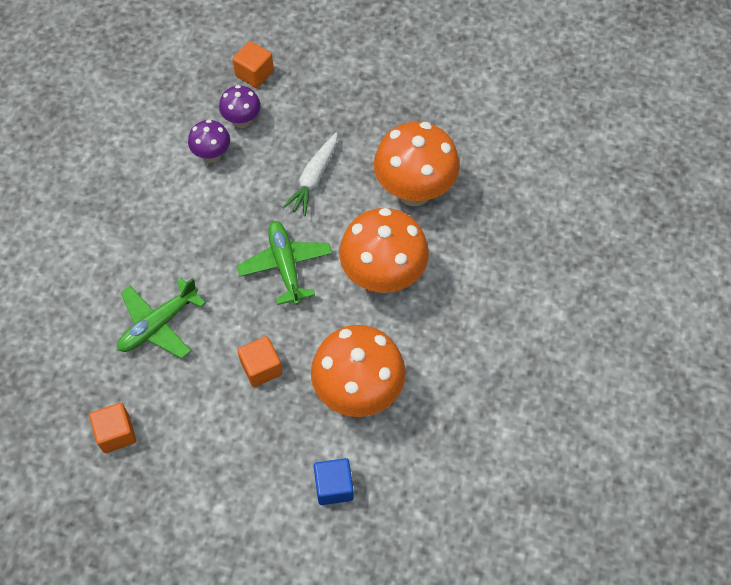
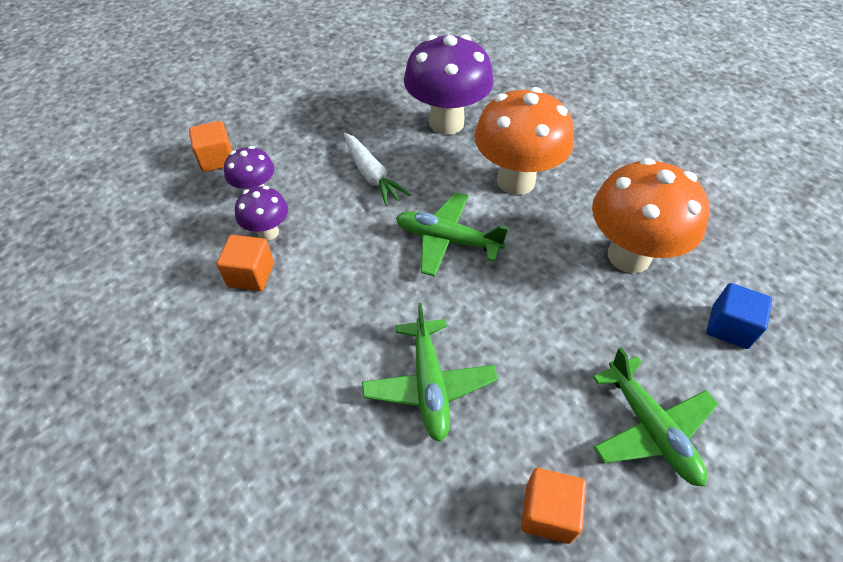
camera: 55 degrees left, 10 degrees down
orange cube [237,336,282,387] -> orange cube moved to [217,235,274,291]
orange mushroom [374,122,460,206] -> purple mushroom [404,34,493,135]
none -> green plane [593,347,718,487]

